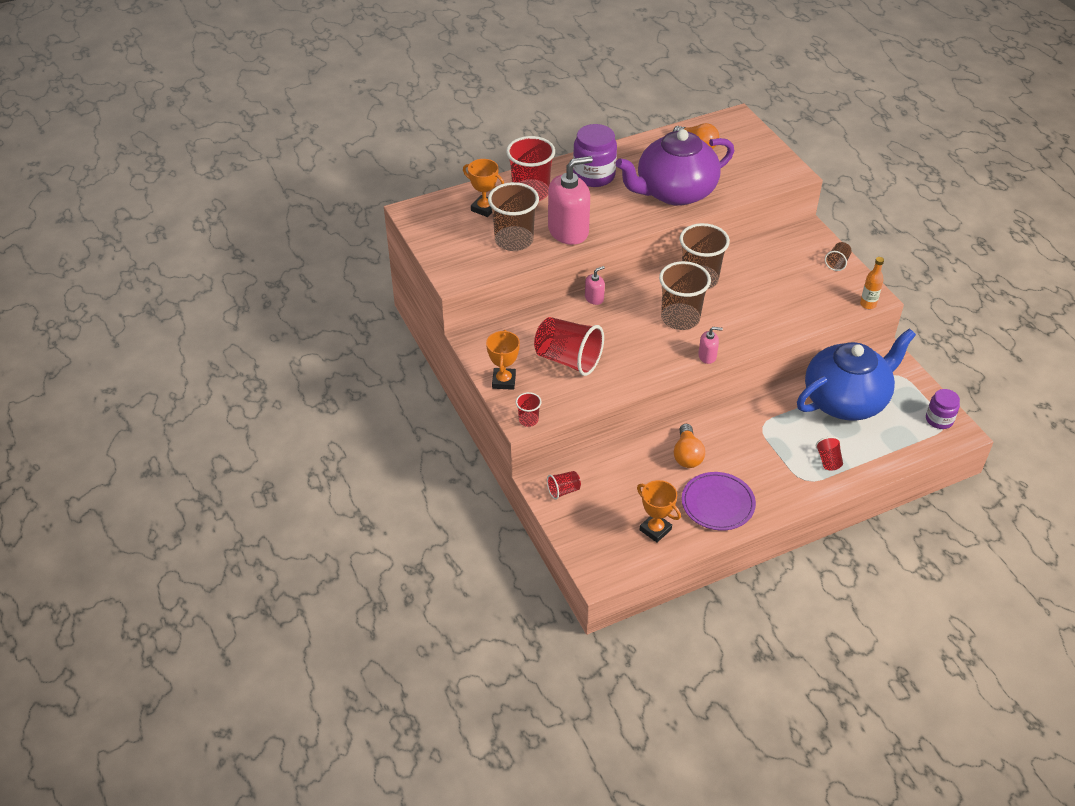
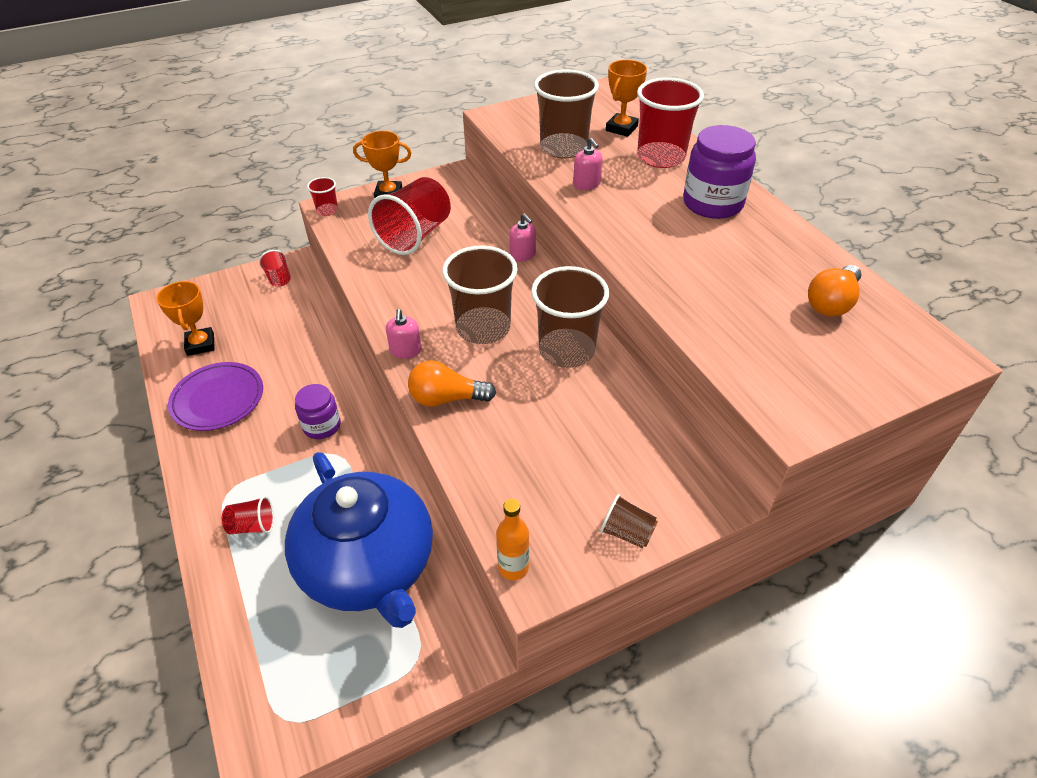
camera: 90 degrees right, 0 degrees up
pink soap dispenser [548,156,593,245] -> pink soap dispenser [573,138,603,190], size x0.45
purple teapot [616,129,734,206] -> none
orange trophy [637,480,681,543] -> orange trophy turned 60 degrees counterclockwise [156,281,215,356]
orange light bulb [674,424,705,468] -> orange light bulb moved to [408,360,496,407]
purple jar [926,389,960,429] -> purple jar moved to [295,384,341,439]

